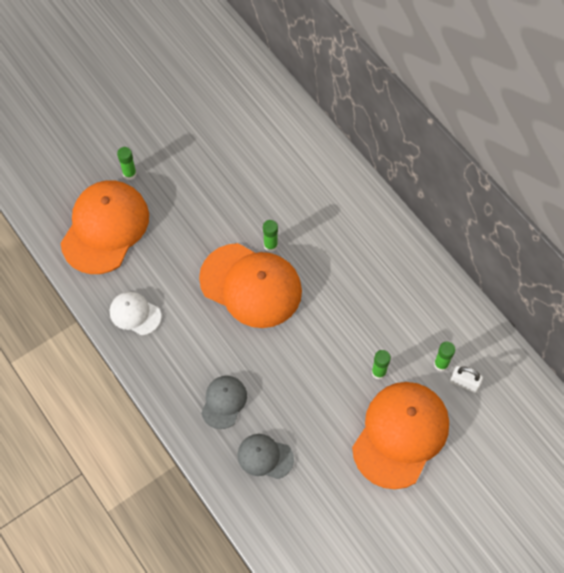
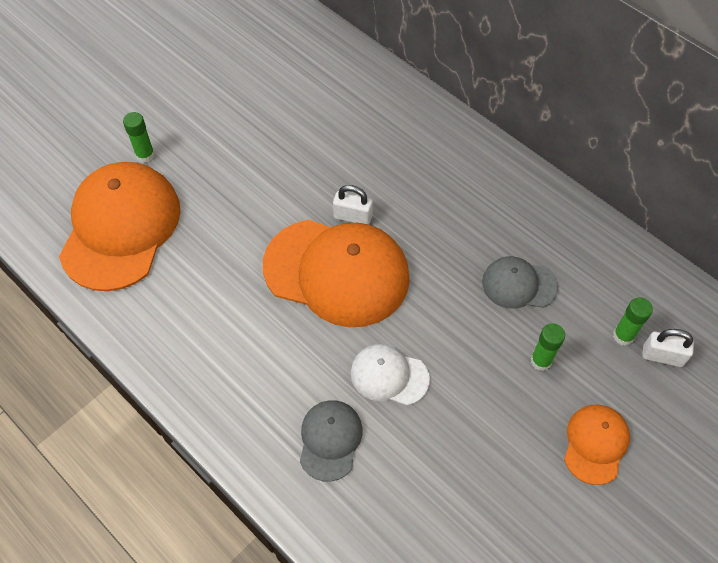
camera: 10 degrees left, 5 degrees down
white cap [110,292,161,335] -> white cap moved to [351,344,430,405]
grey cap [237,434,294,479] -> grey cap moved to [482,256,558,309]
green glue stick [263,220,278,252] -> white padlock [333,185,373,224]
orange cap [352,382,449,489] -> orange cap [564,405,630,485], size x0.50

